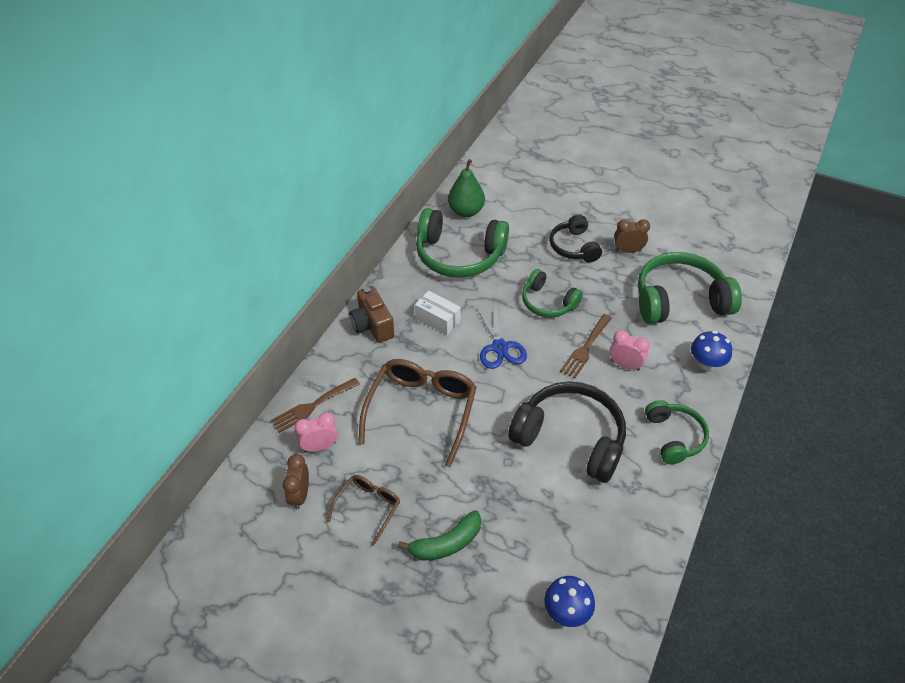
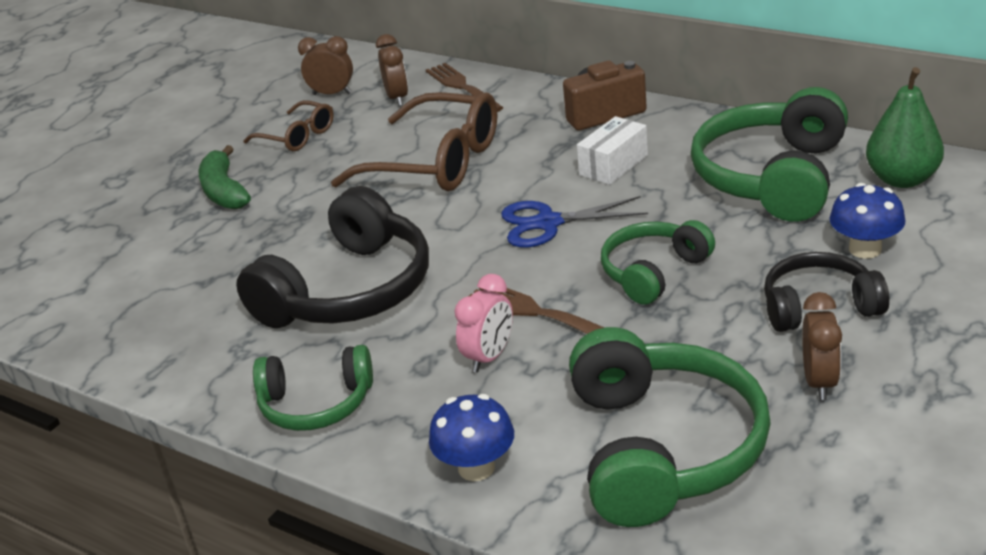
camera: 100 degrees right, 15 degrees down
pink clock [295,412,338,452] -> brown clock [376,34,408,106]
blue mushroom [544,576,595,627] -> blue mushroom moved to [829,183,906,259]

